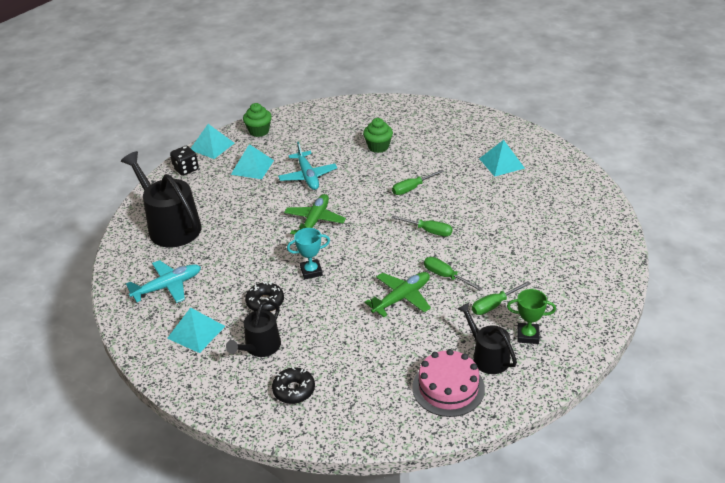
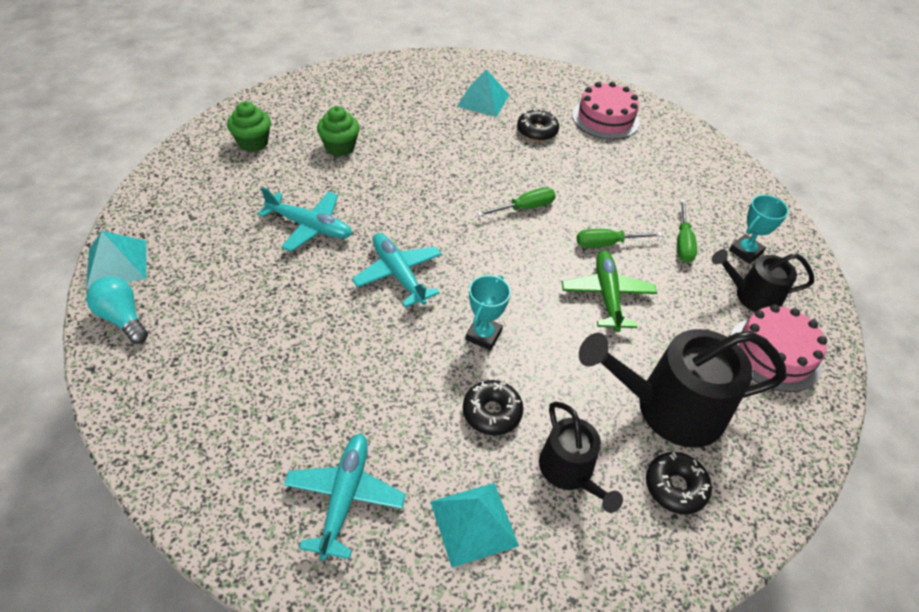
camera: 55 degrees left, 10 degrees up
black watering can [121,151,202,247] -> black watering can moved to [579,329,787,448]
black dice [170,146,199,176] -> turquoise light bulb [86,277,148,344]
turquoise pyramid [231,144,274,179] -> none
green cupcake [243,103,272,137] -> green cupcake moved to [227,101,271,152]
green plane [284,194,346,235] -> turquoise plane [352,233,442,308]
green screwdriver [392,170,444,195] -> none
green trophy [507,289,556,344] -> turquoise trophy [729,195,788,264]
none -> black donut [517,109,559,141]
none -> pink cake [572,82,640,140]

